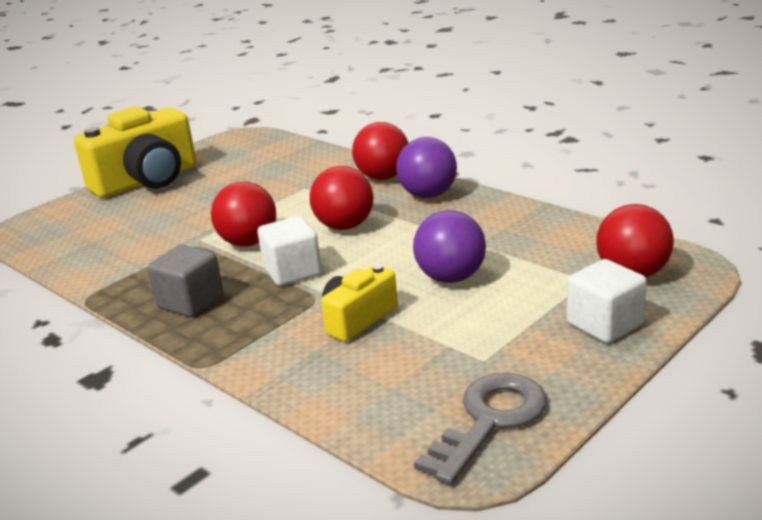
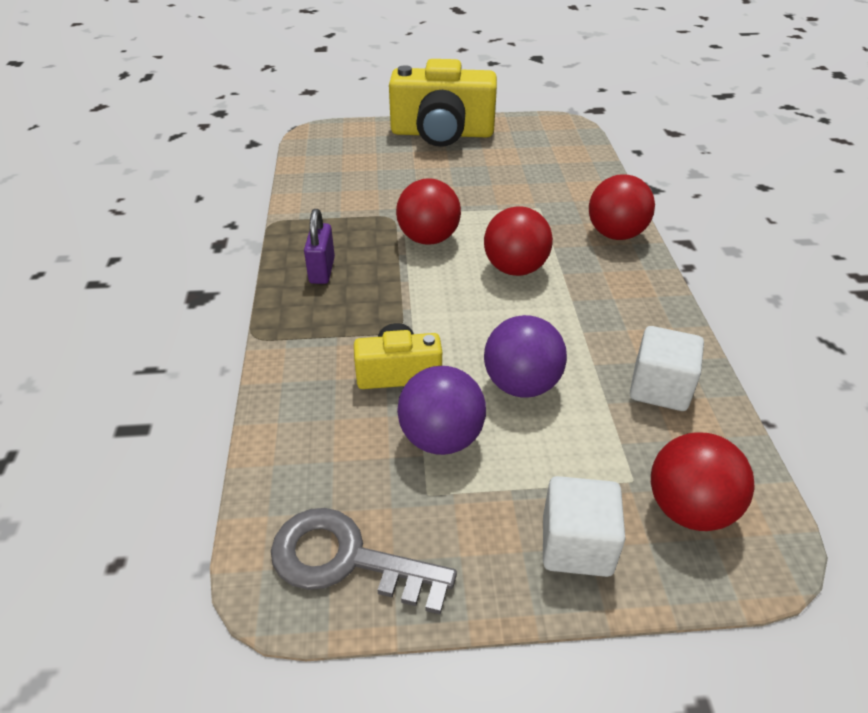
camera: 40 degrees right, 15 degrees up
grey cube [147,245,223,317] -> purple padlock [304,209,335,284]
white cube [258,216,322,286] -> white cube moved to [630,326,704,411]
purple ball [396,137,457,198] -> purple ball moved to [397,366,486,455]
grey key [414,373,547,485] -> grey key turned 150 degrees counterclockwise [271,508,457,615]

